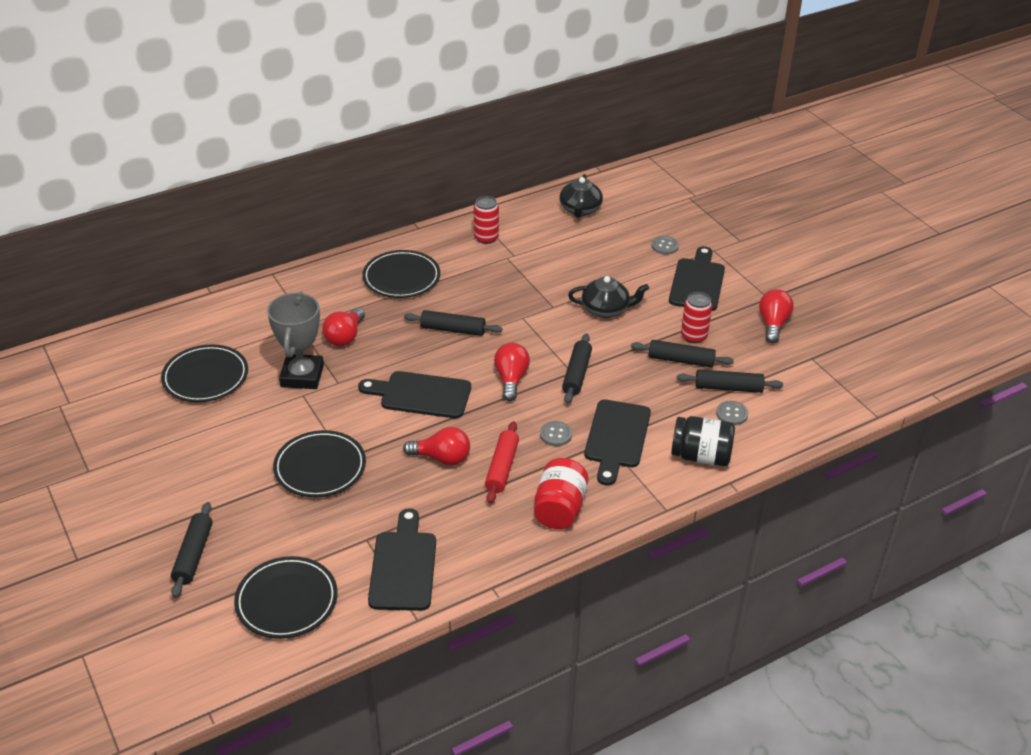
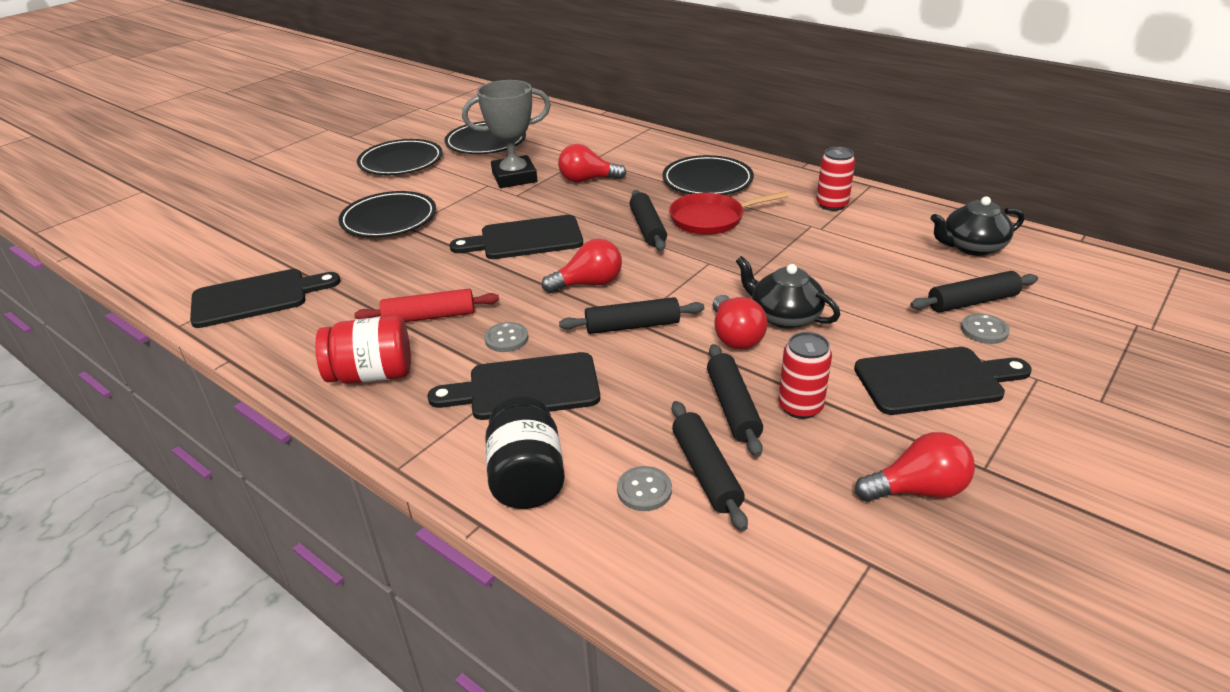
camera: 70 degrees right, 5 degrees down
black rolling pin [171,502,213,598] -> black rolling pin moved to [910,271,1038,312]
black plate [234,556,338,639] -> black plate moved to [357,139,443,175]
black cutting board [358,371,471,418] -> black cutting board turned 90 degrees counterclockwise [450,215,583,259]
red light bulb [403,427,470,465] -> red light bulb moved to [713,295,767,349]
black teapot [568,276,649,318] -> black teapot turned 150 degrees clockwise [736,256,840,329]
none -> red pan [669,191,789,235]

